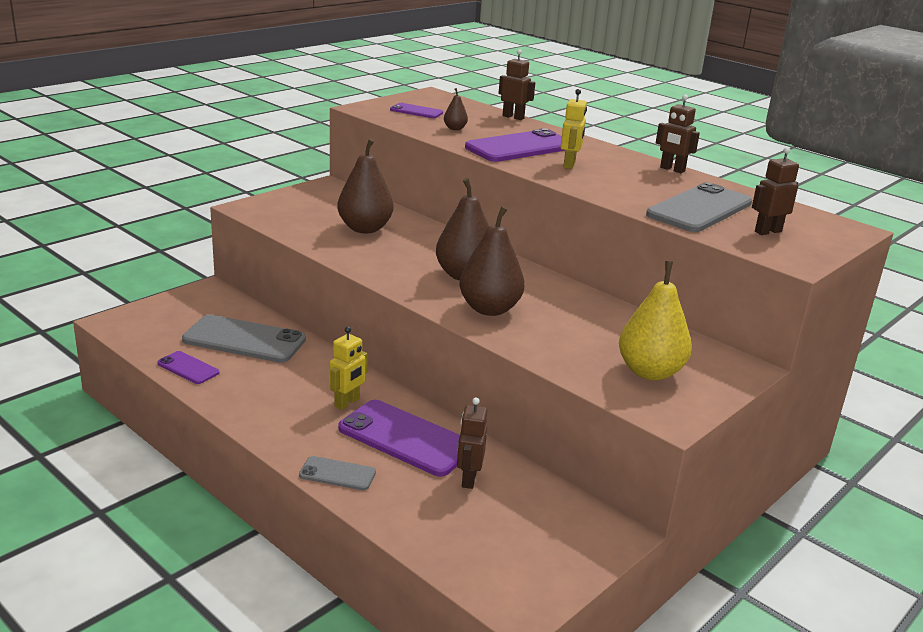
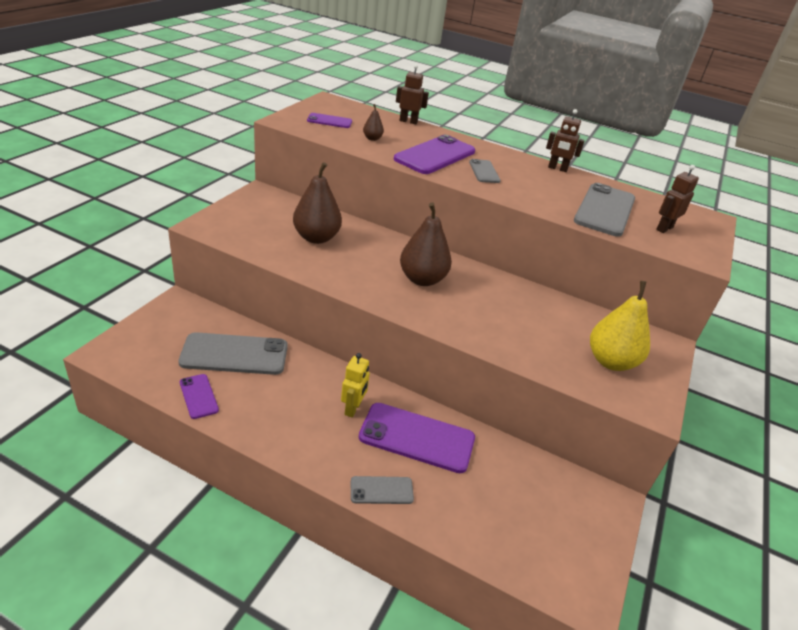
camera: 20 degrees left, 10 degrees up
purple phone [157,351,219,384] -> purple phone turned 45 degrees clockwise [180,374,219,419]
brown robot [457,398,487,489] -> none
brown pear [460,206,525,316] -> none
yellow robot [561,89,587,169] -> grey phone [469,159,501,183]

